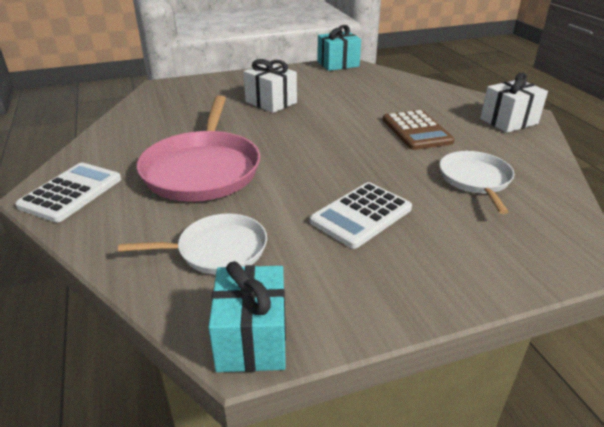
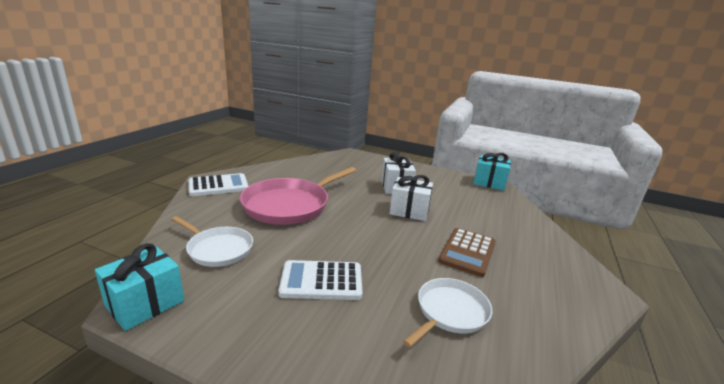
camera: 40 degrees right, 10 degrees down
white gift [480,73,548,133] -> white gift moved to [390,175,433,221]

